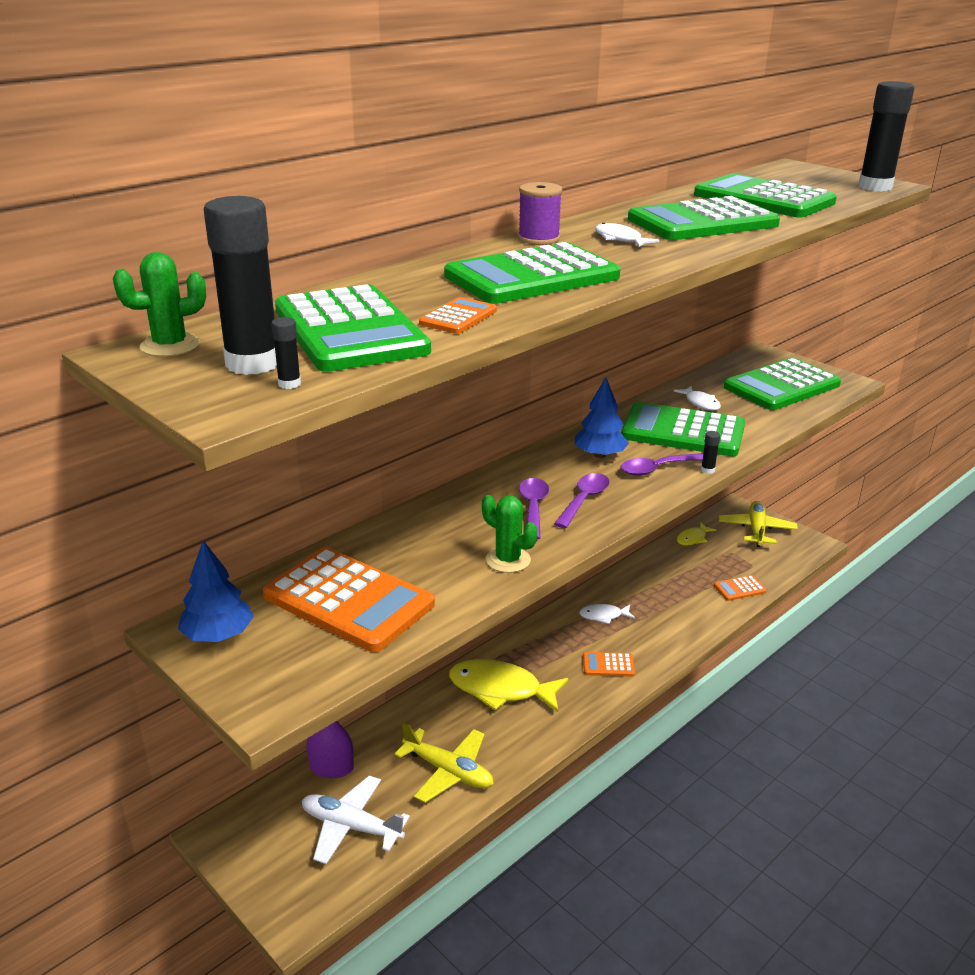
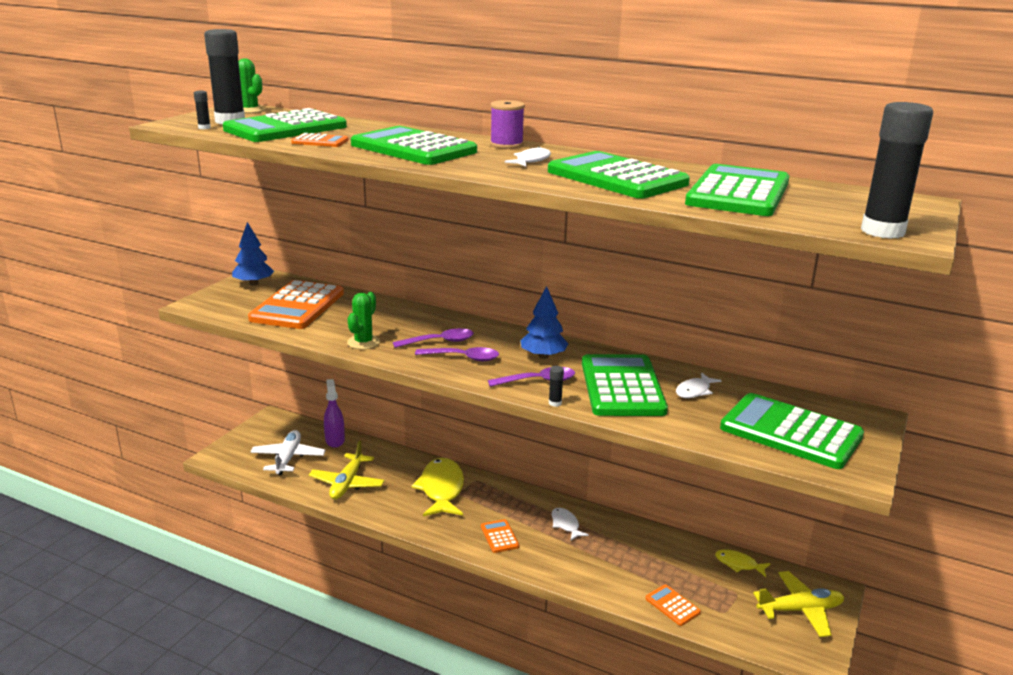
camera: 70 degrees right, 5 degrees down
purple spoon [621,453,703,476] -> purple spoon turned 120 degrees clockwise [488,367,575,387]

